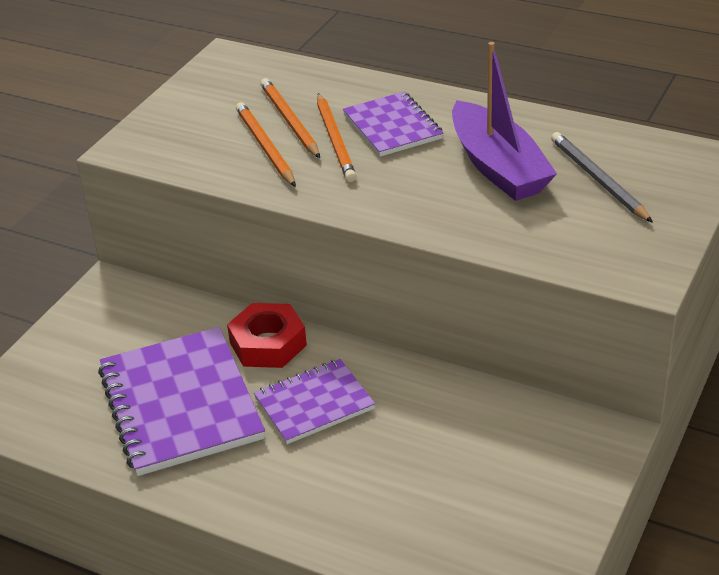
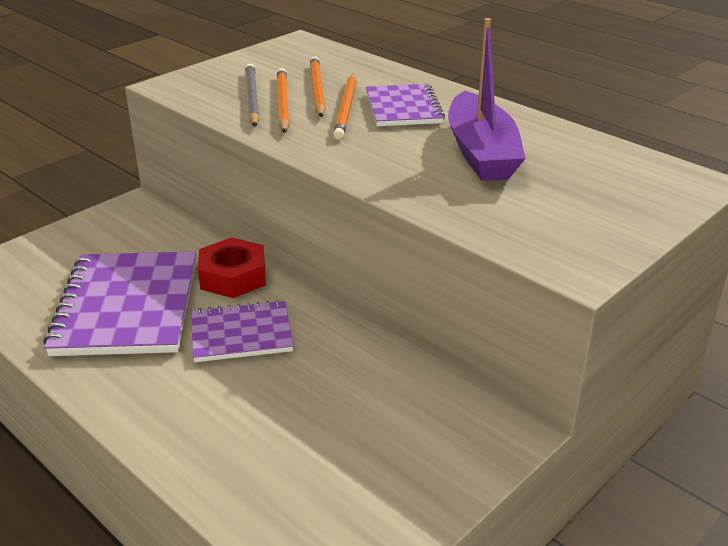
camera: 15 degrees right, 5 degrees down
grey pencil [551,132,653,223] -> grey pencil moved to [245,64,260,126]

